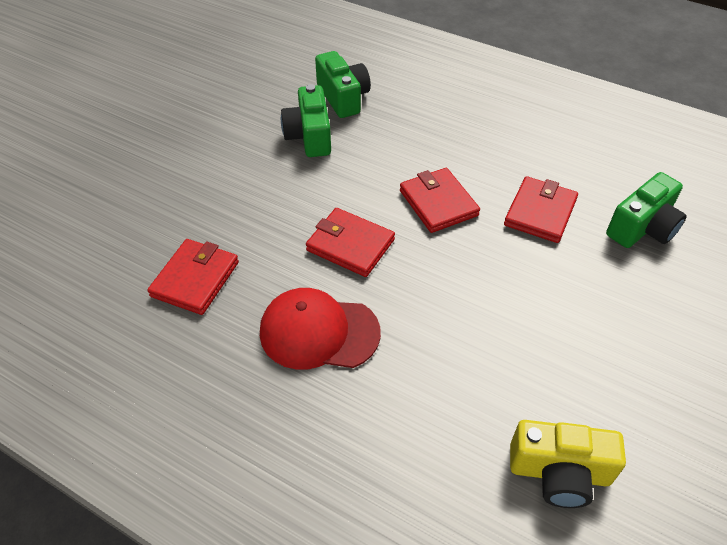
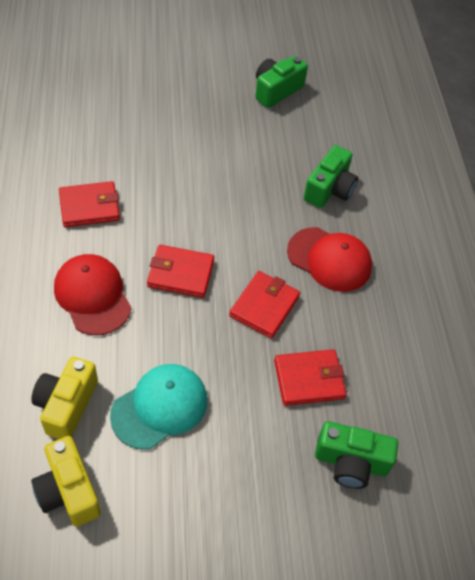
camera: 50 degrees right, 5 degrees up
green camera [281,84,331,157] -> green camera moved to [255,56,308,108]
red wallet [306,208,395,277] -> red wallet turned 75 degrees counterclockwise [147,245,214,298]
none -> yellow camera [31,357,98,439]
none -> turquoise cap [110,364,207,449]
none -> red cap [287,227,372,292]

